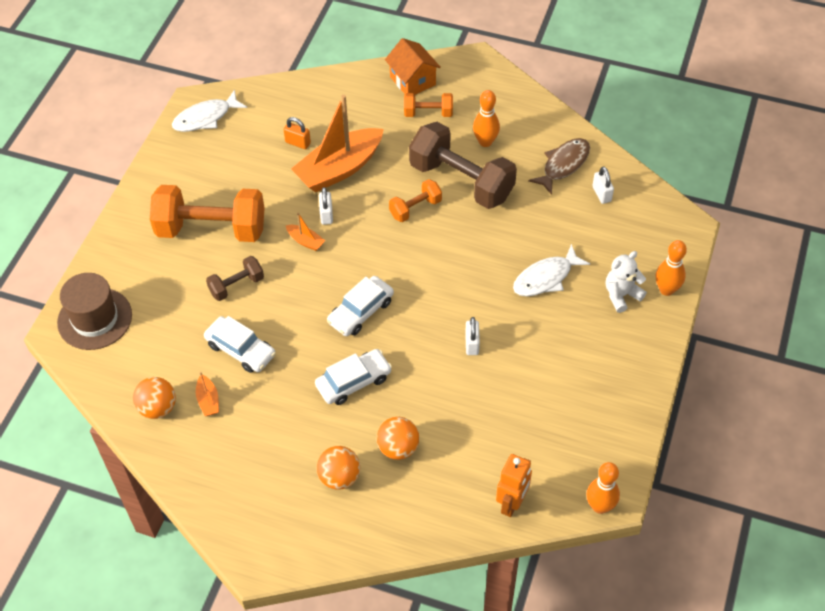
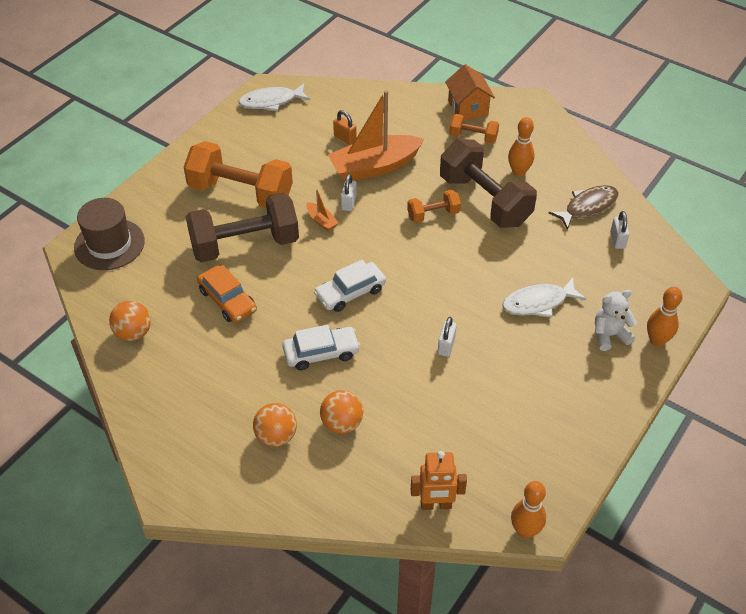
camera: 15 degrees right, 5 degrees down
orange boat [196,372,219,416] -> none
white car [204,316,276,373] -> orange car [197,265,257,323]
brown dumbbell [206,256,264,301] -> brown dumbbell [186,193,299,262], size x2.04
orange robot [496,454,532,517] -> orange robot turned 45 degrees clockwise [411,451,467,510]

